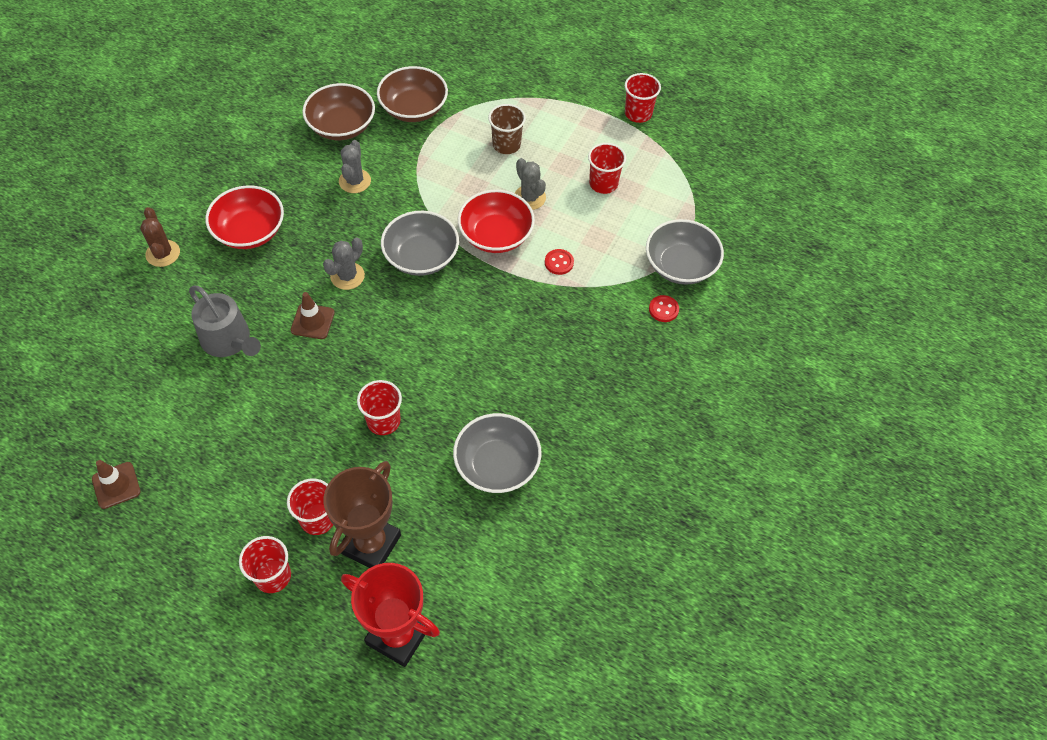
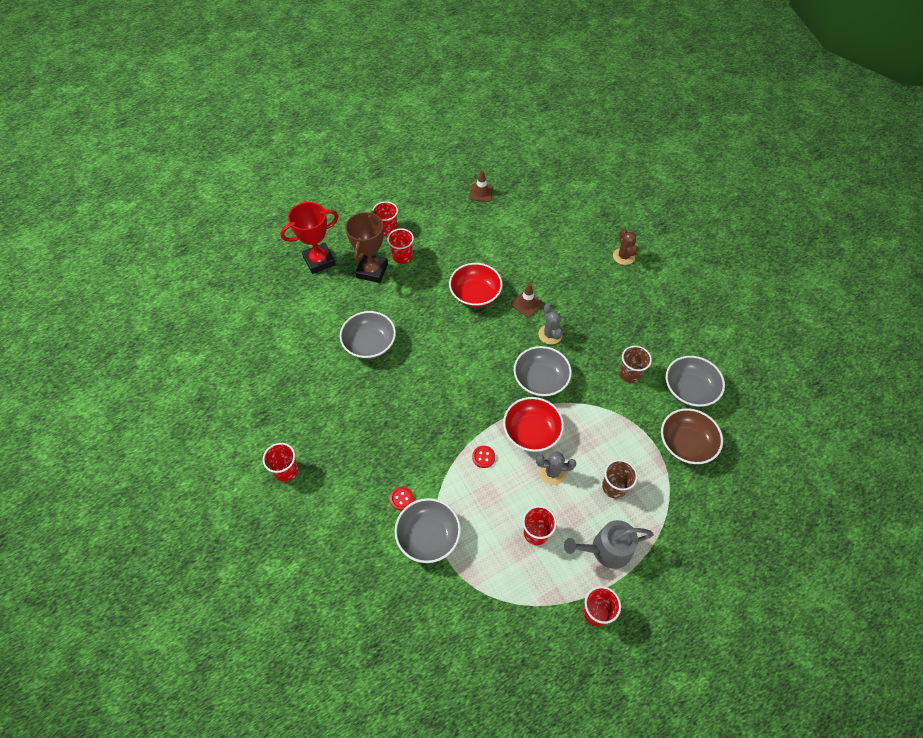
camera: 125 degrees right, 0 degrees up
brown cactus [140,207,180,267] -> brown cactus turned 60 degrees clockwise [613,228,638,265]
grey watering can [189,285,261,357] -> grey watering can moved to [564,520,654,569]
red bowl [205,185,284,249] -> red bowl moved to [449,263,503,307]
brown bowl [302,83,375,140] -> grey bowl [666,356,725,407]
brown trophy [324,461,401,568] -> brown trophy turned 45 degrees clockwise [345,211,388,283]
grey cactus [339,140,371,193] -> brown cup [619,346,652,383]
red cup [357,380,402,435] -> red cup moved to [263,443,298,482]

